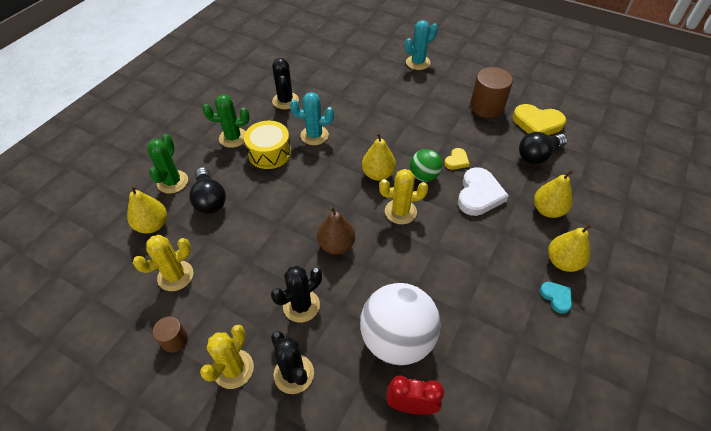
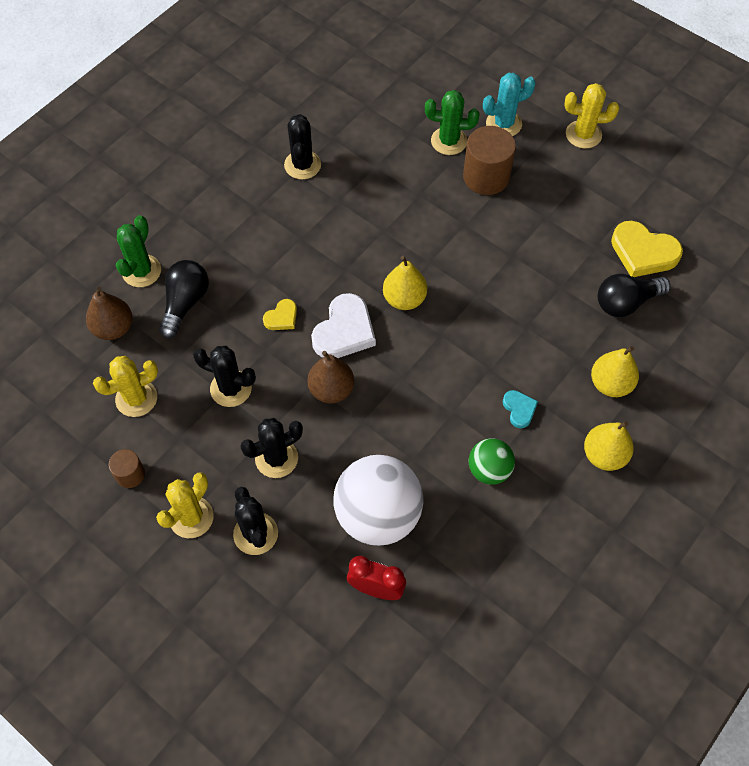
camera: 10 degrees right, 10 degrees up
yellow pear [127,185,167,234] -> brown pear [86,287,132,340]
black light bulb [189,167,226,214] -> black light bulb turned 150 degrees counterclockwise [159,260,209,338]
green cactus [202,94,250,148] -> green cactus moved to [425,90,479,155]
yellow drum [244,121,291,169] -> none
turquoise cactus [290,92,334,145] -> none
yellow cactus [379,169,428,224] -> yellow cactus moved to [565,83,619,149]
green ball [410,149,442,182] -> green ball moved to [469,438,515,485]
yellow heart [444,148,470,170] -> yellow heart moved to [263,299,297,330]
white heart [458,167,509,216] -> white heart moved to [311,293,376,358]
brown cylinder [470,67,513,118] -> brown cylinder moved to [463,126,516,195]
turquoise heart [540,282,572,314] -> turquoise heart moved to [503,390,538,428]
none -> black cactus [193,346,256,407]

